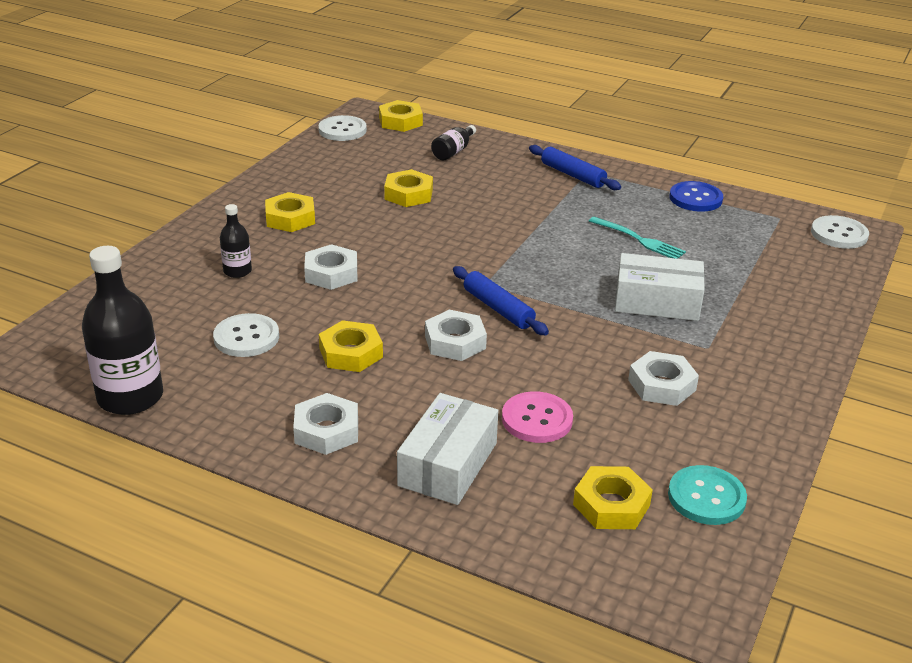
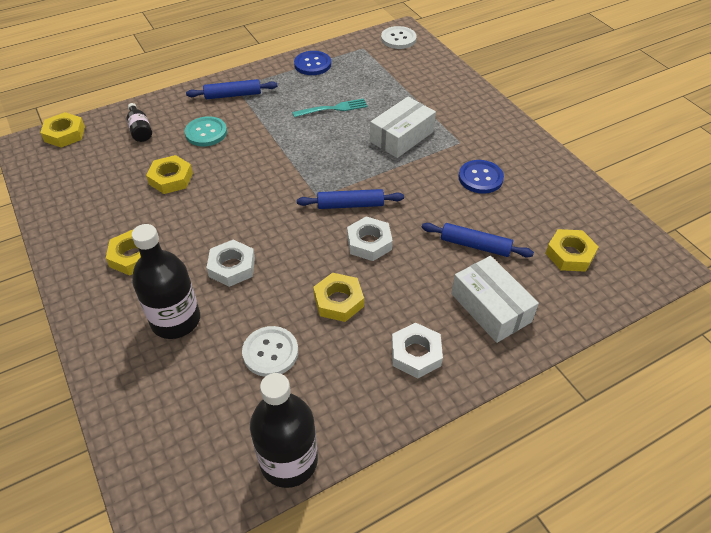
camera: 55 degrees left, 15 degrees up
black bottle [220,204,252,278] -> black bottle [132,224,200,339], size x1.96
white button [318,115,367,141] -> none
pink button [502,391,573,443] -> blue rolling pin [422,223,534,257]
white nut [628,351,699,406] -> blue button [459,160,504,194]
turquoise button [668,465,747,525] -> turquoise button moved to [185,116,227,146]

